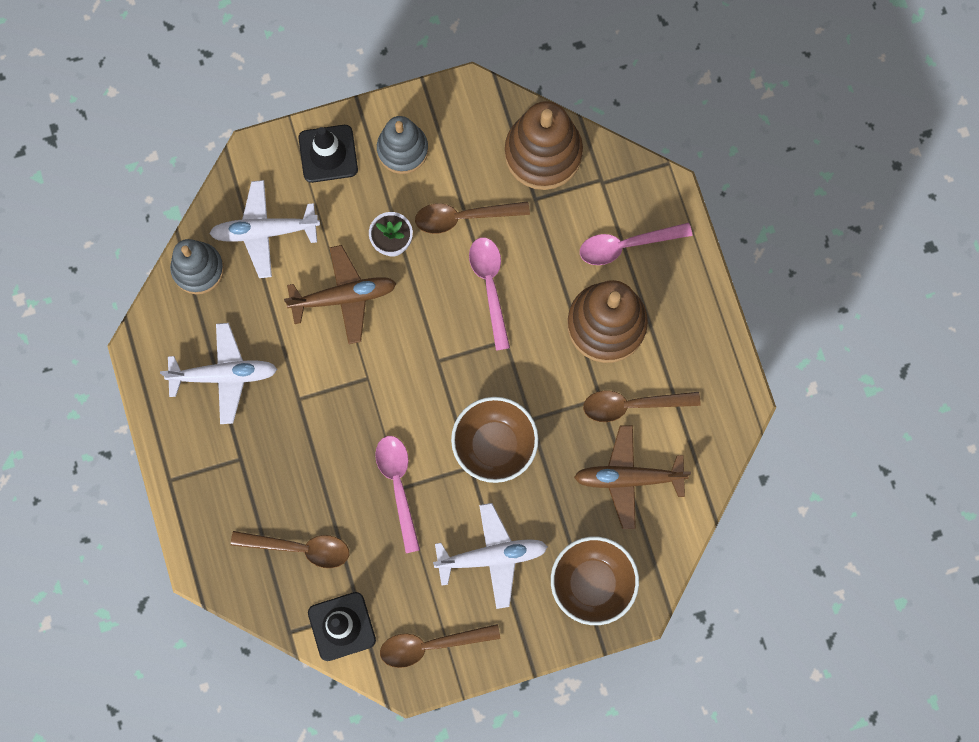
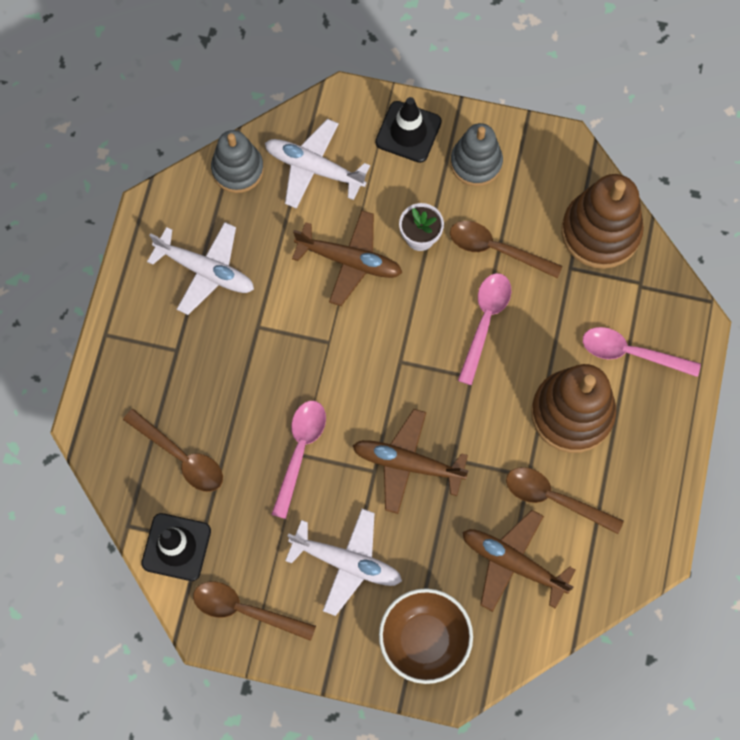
camera: 30 degrees right, 5 degrees down
brown bowl [451,397,538,483] -> brown plane [353,409,469,514]

